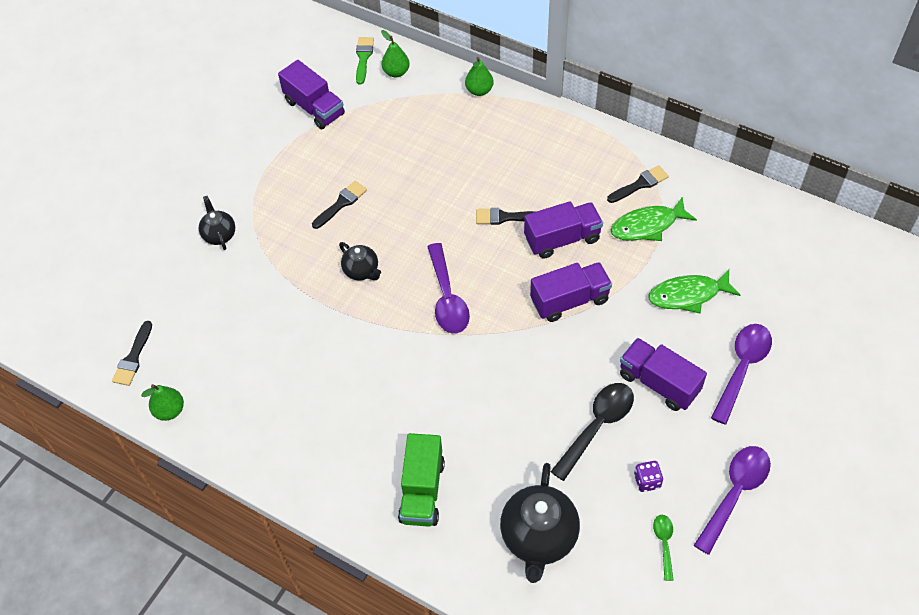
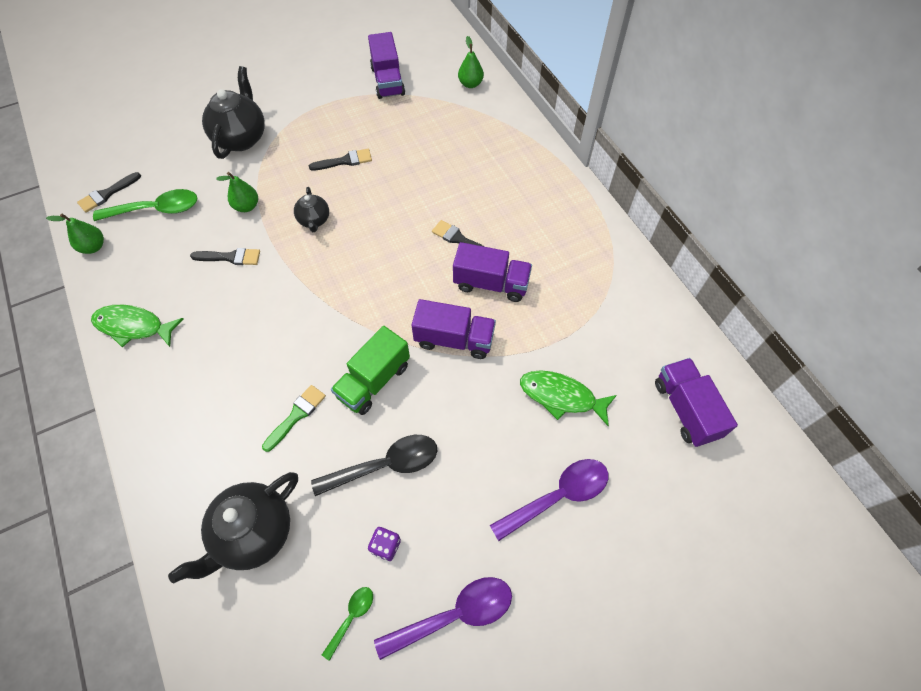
camera: 30 degrees right, 5 degrees up
black teapot [199,196,235,250] -> black teapot [202,66,265,159], size x1.82
green brush [356,37,374,85] -> green brush moved to [262,385,326,452]
green truck [398,433,445,527] -> green truck moved to [331,326,410,415]
purple spoon [427,243,470,334] -> none
green pear [465,57,493,96] -> green pear moved to [216,172,258,212]
black brush [607,165,669,203] -> black brush moved to [190,248,260,265]
green fish [611,197,697,241] -> green fish moved to [91,305,184,348]
purple truck [620,338,707,411] -> purple truck moved to [655,358,738,447]
none -> green spoon [93,189,198,221]

